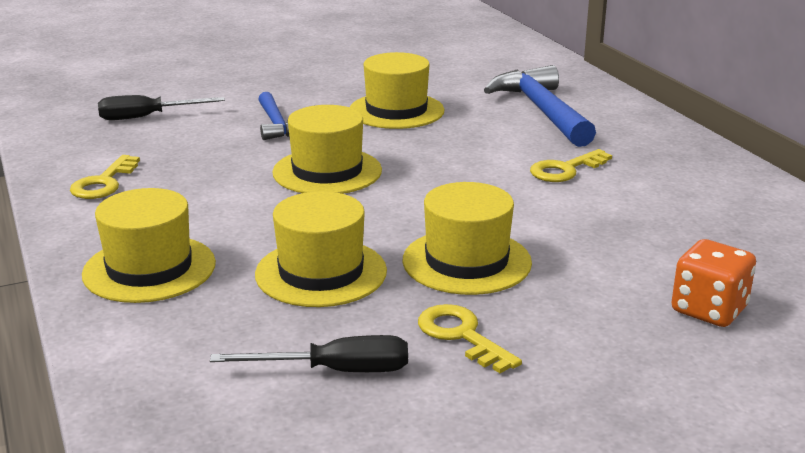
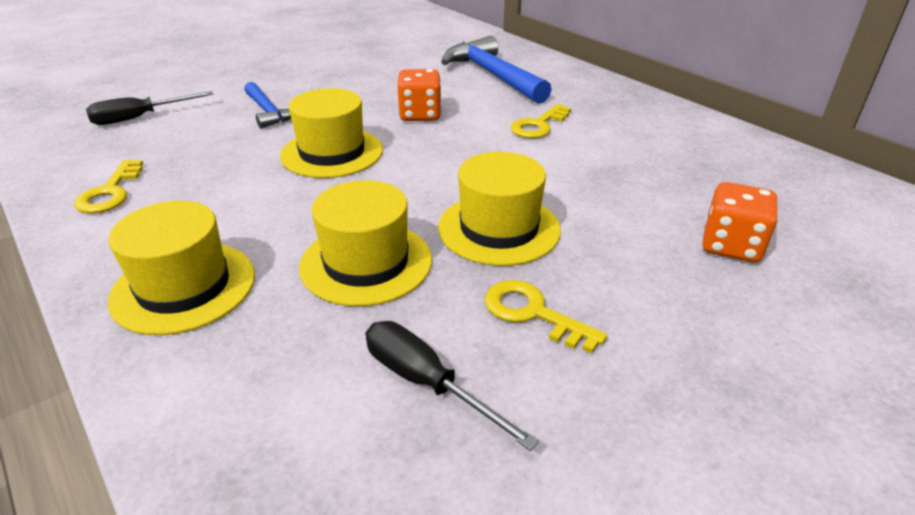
camera: 15 degrees left, 10 degrees up
black screwdriver [210,335,408,372] -> black screwdriver turned 120 degrees counterclockwise [366,321,539,451]
yellow hat [350,52,445,129] -> none
none -> orange dice [397,69,441,121]

